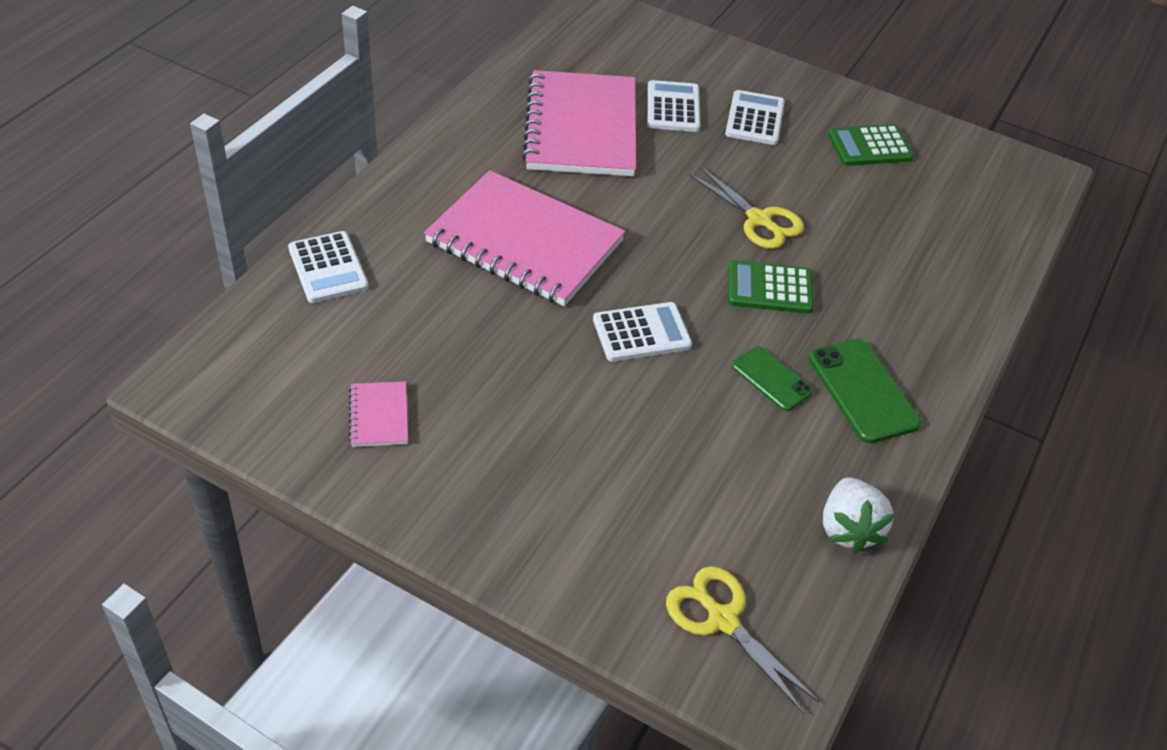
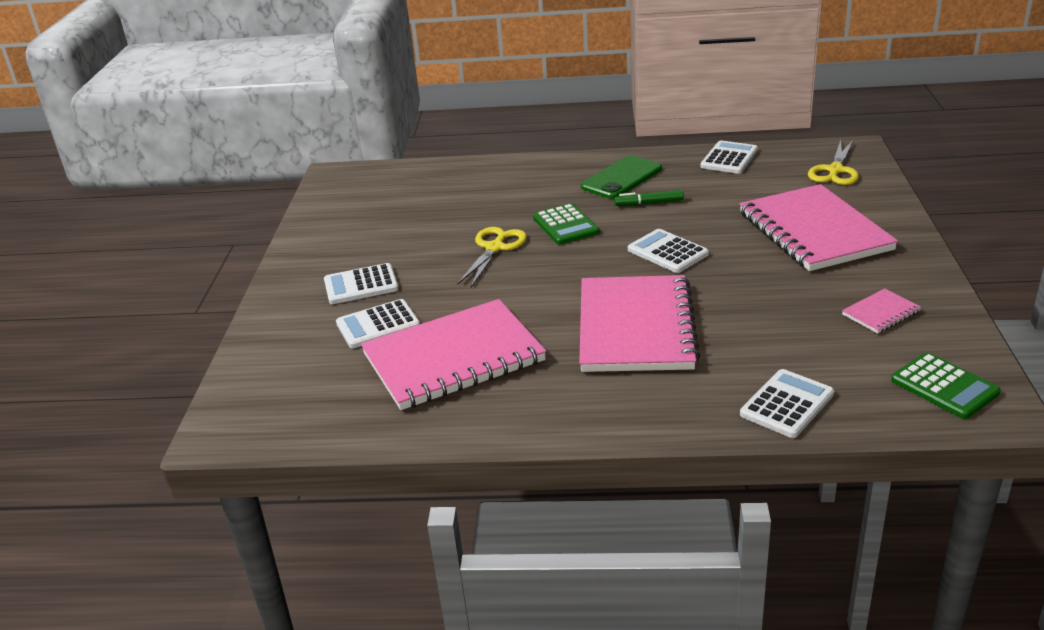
camera: 110 degrees left, 15 degrees down
green phone [732,346,813,411] -> green marker [614,190,684,206]
white strawberry [823,477,895,554] -> white calculator [700,140,758,174]
green calculator [828,124,914,166] -> green calculator moved to [891,352,1001,419]
none -> pink notebook [740,184,898,271]

